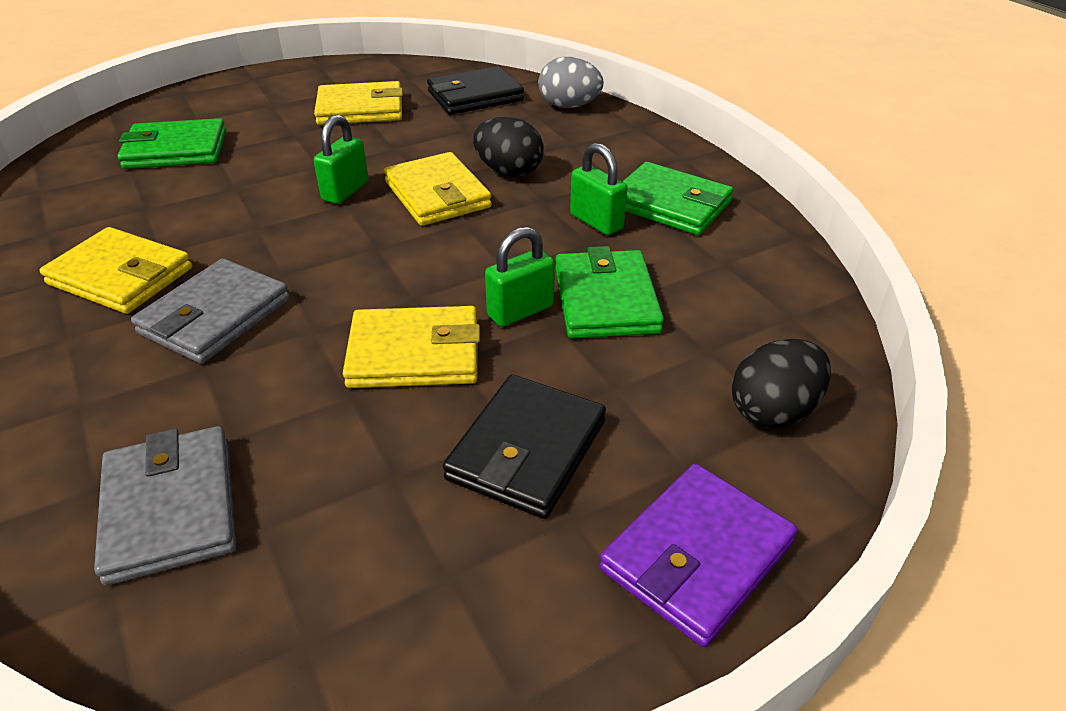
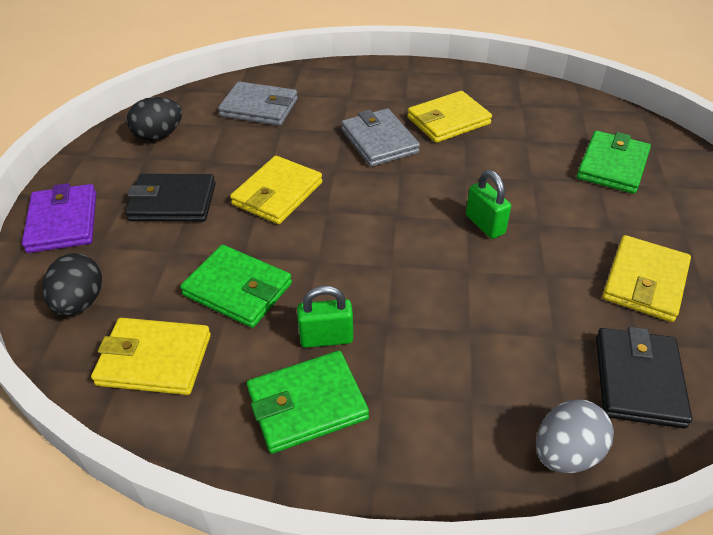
camera: 125 degrees right, 5 degrees up
yellow wallet [384,152,492,226] -> yellow wallet moved to [91,318,211,395]
black wallet [443,374,606,519] -> black wallet turned 60 degrees counterclockwise [125,174,216,222]
black egg [473,117,544,177] -> black egg moved to [127,97,182,141]
green padlock [485,227,555,327] -> none

